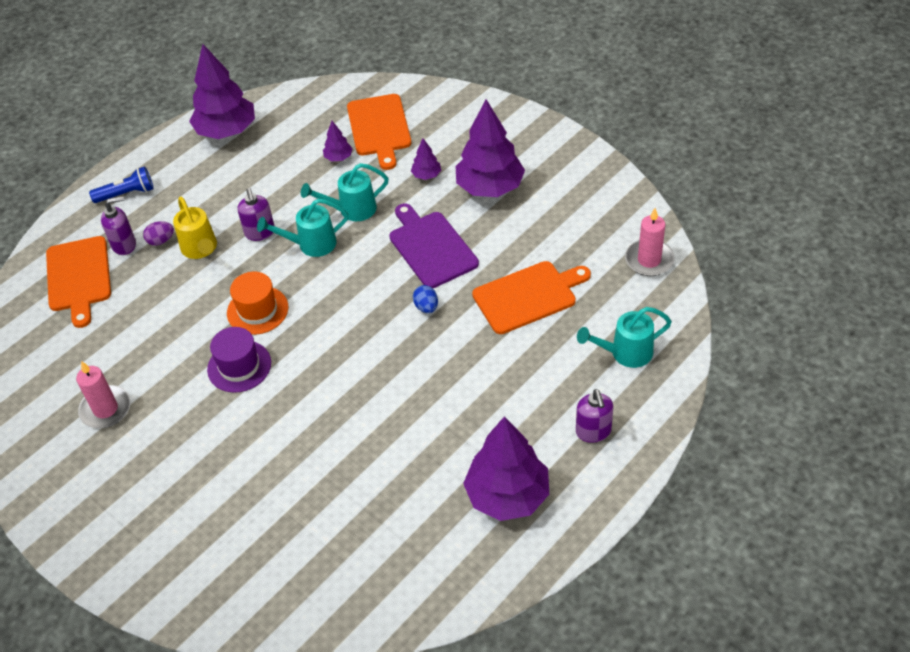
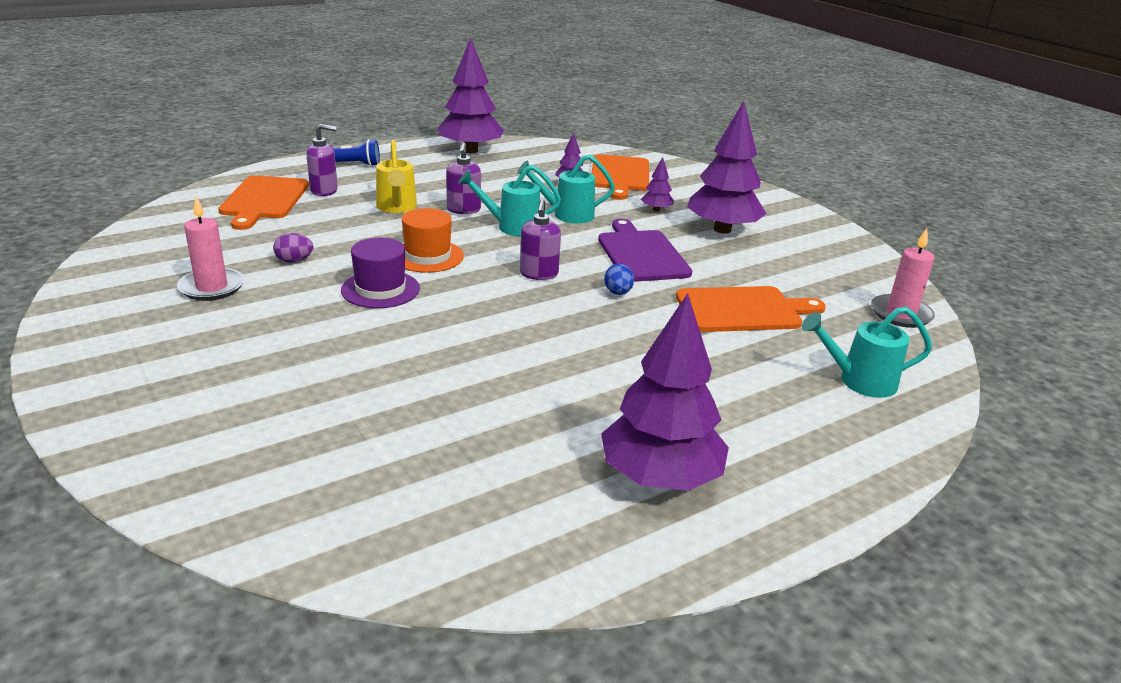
camera: 10 degrees right, 20 degrees down
purple egg [143,221,174,246] -> purple egg moved to [273,233,313,262]
purple soap dispenser [576,389,613,443] -> purple soap dispenser moved to [520,200,561,280]

